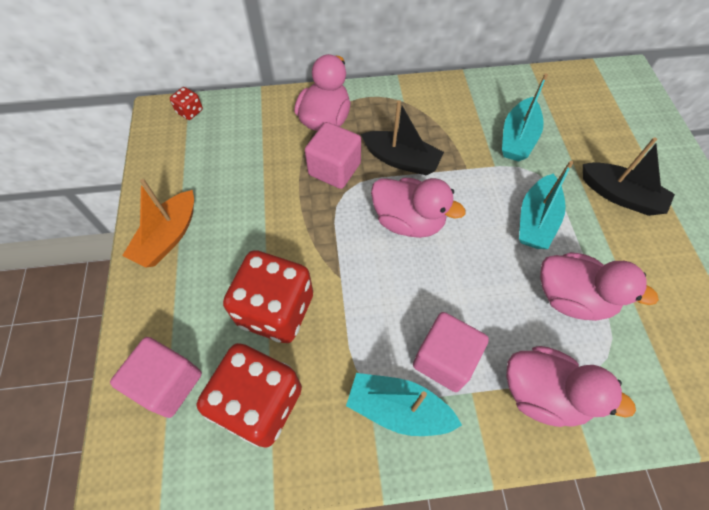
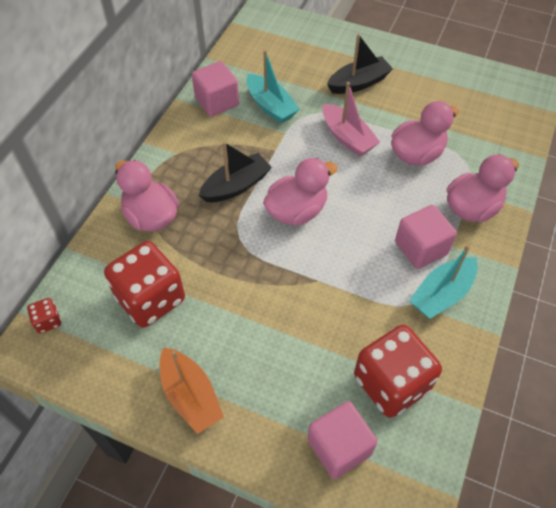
camera: 60 degrees left, 5 degrees down
red dice [223,250,313,343] -> red dice moved to [104,241,185,328]
pink cube [305,122,361,189] -> pink cube moved to [192,61,239,117]
turquoise boat [519,161,574,249] -> pink boat [322,82,380,157]

